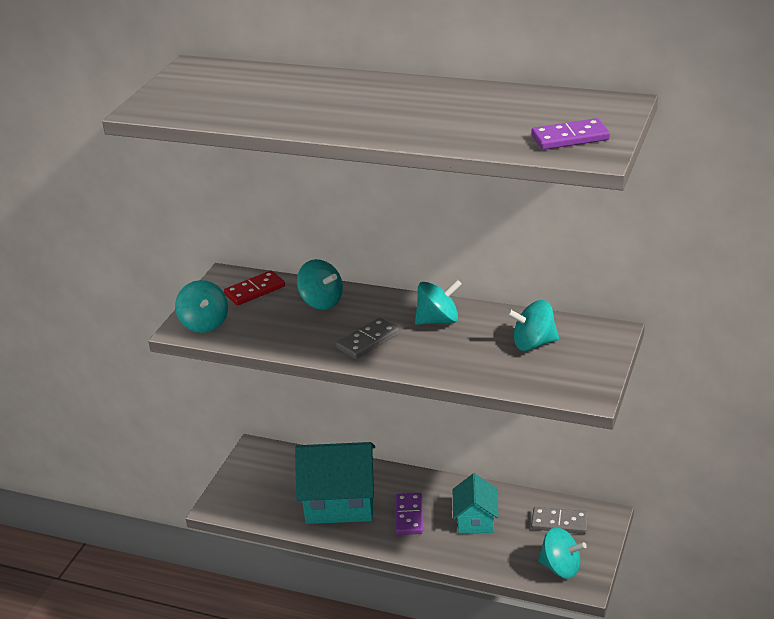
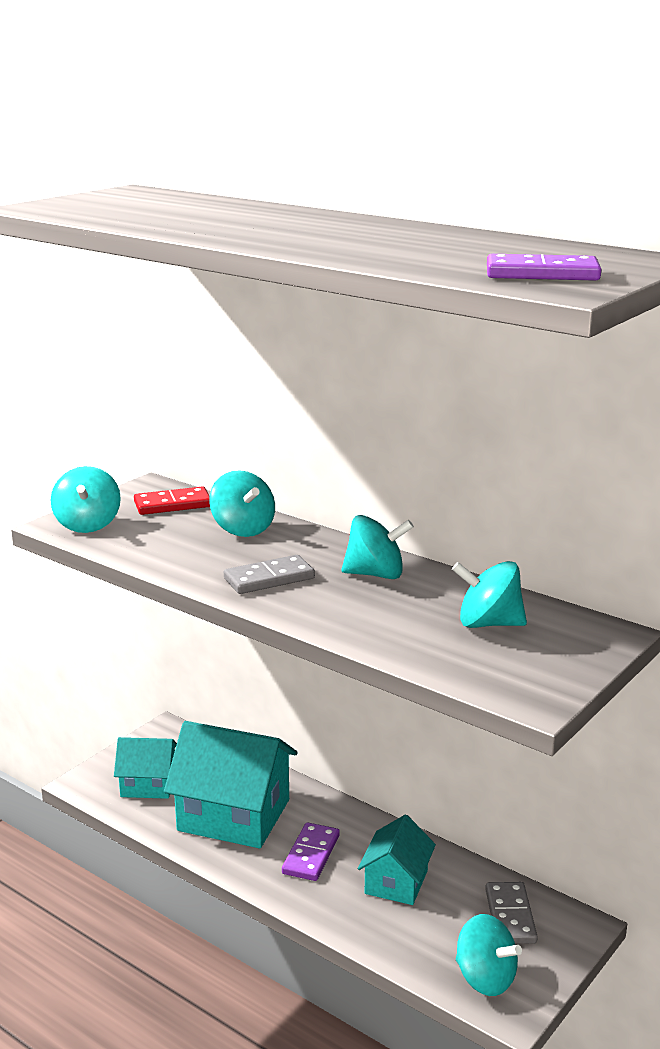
camera: 15 degrees right, 10 degrees down
grey domino [531,507,588,534] -> grey domino turned 60 degrees clockwise [485,882,538,944]
none -> turquoise house [114,737,177,799]

